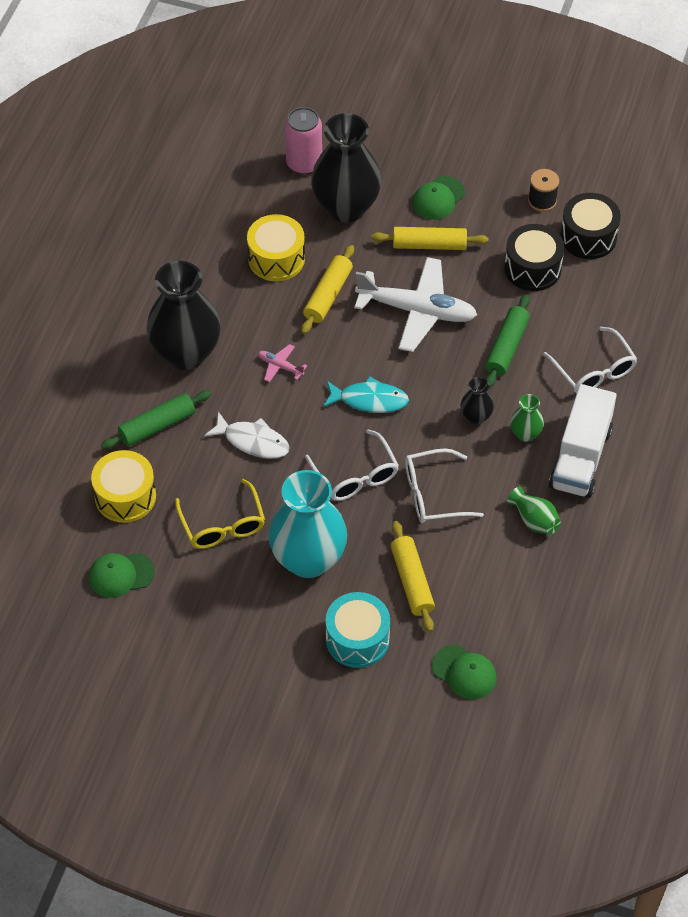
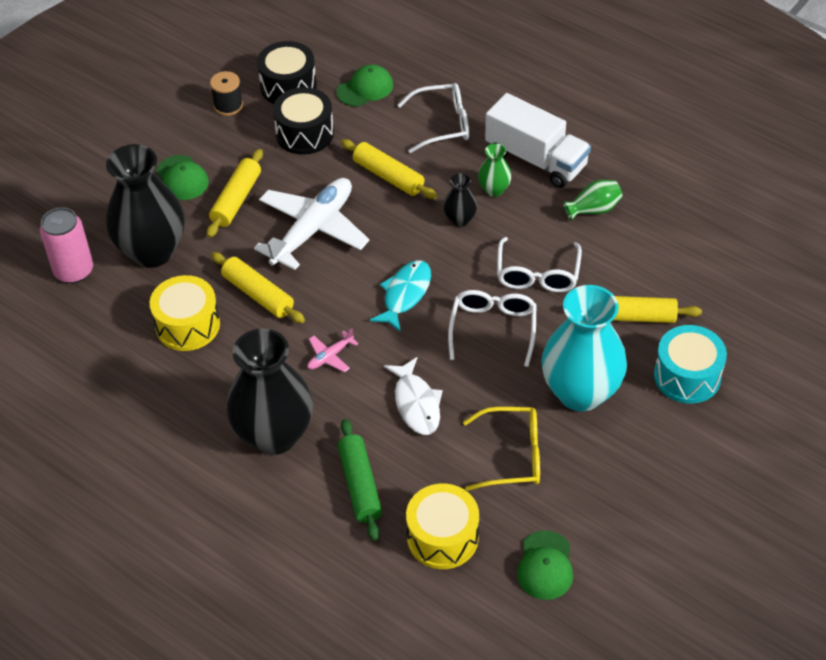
camera: 70 degrees left, 5 degrees down
white fish [204,412,290,459] -> white fish turned 120 degrees clockwise [384,357,443,435]
white glasses [305,429,399,501] -> white glasses turned 75 degrees counterclockwise [448,290,537,367]
green cap [432,645,497,700] -> green cap moved to [336,64,393,107]
green rolling pin [485,295,530,388] -> yellow rolling pin [341,139,437,199]

